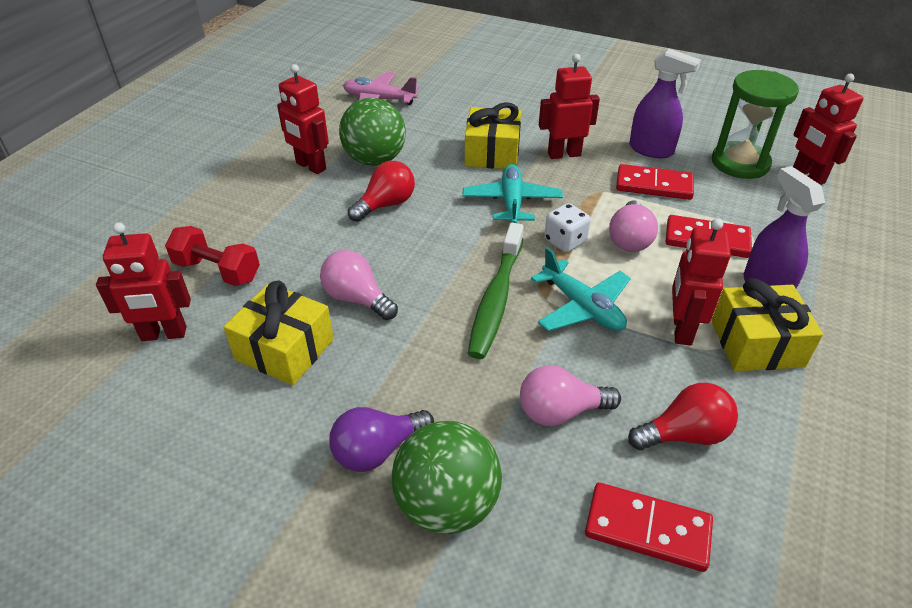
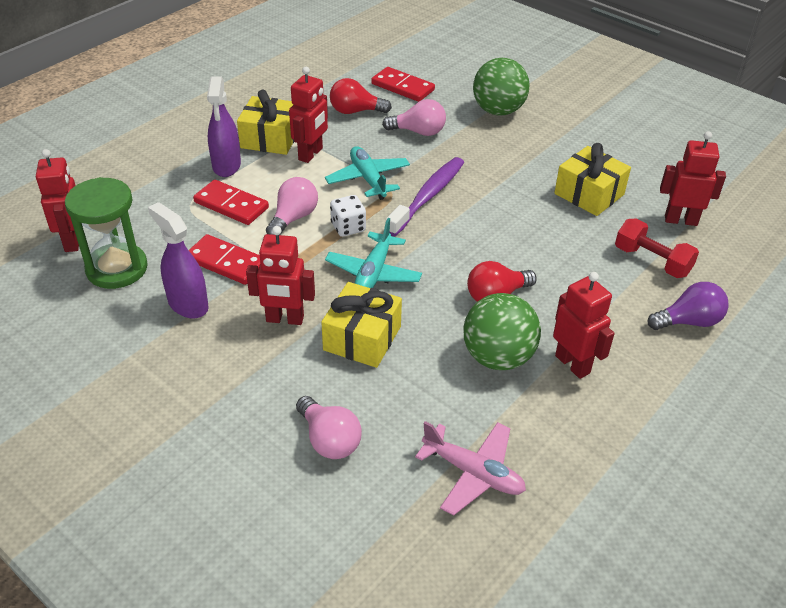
camera: 165 degrees left, 0 degrees up
pink light bulb [320,250,398,320] -> pink light bulb moved to [296,396,362,459]
purple light bulb [329,407,434,472] -> purple light bulb moved to [648,282,729,330]
green toothbrush [468,223,524,359] -> purple toothbrush [386,157,464,236]

